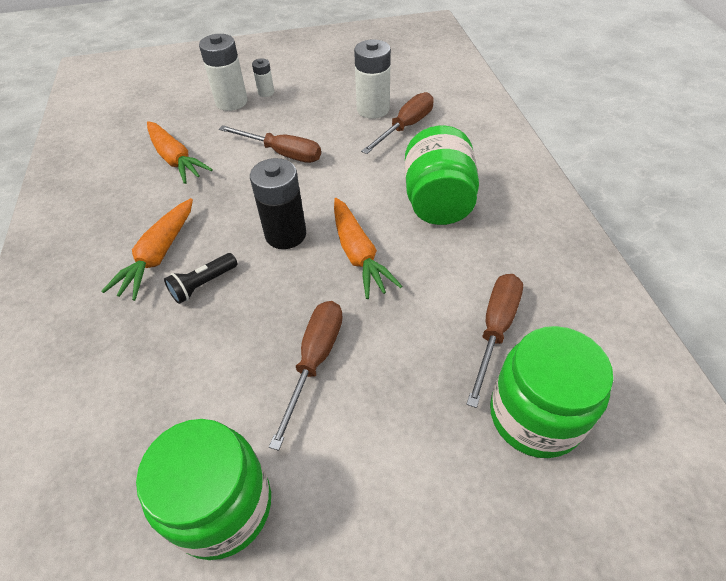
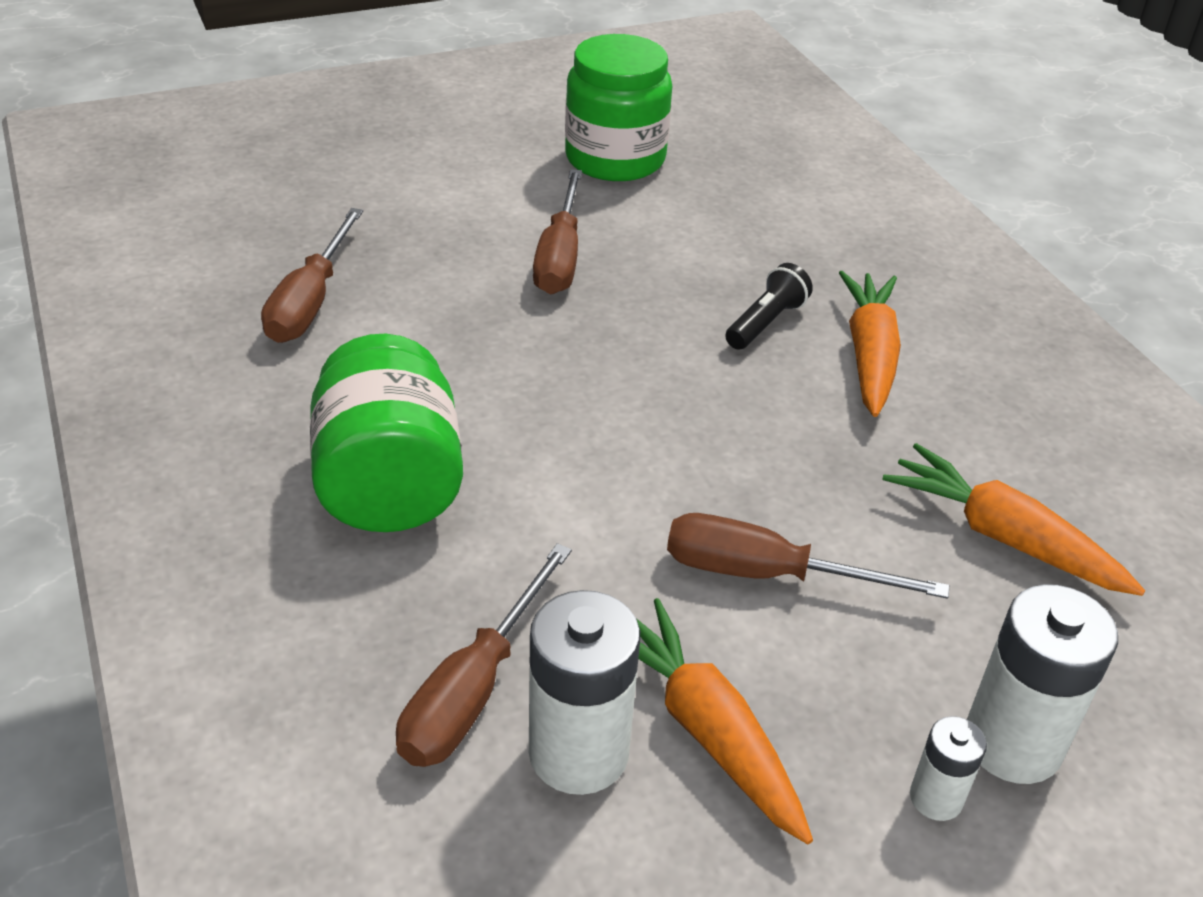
camera: 165 degrees right, 10 degrees down
black battery [250,158,306,249] -> none
orange carrot [334,198,402,299] -> orange carrot moved to [636,598,813,844]
green jar [490,326,613,458] -> none

